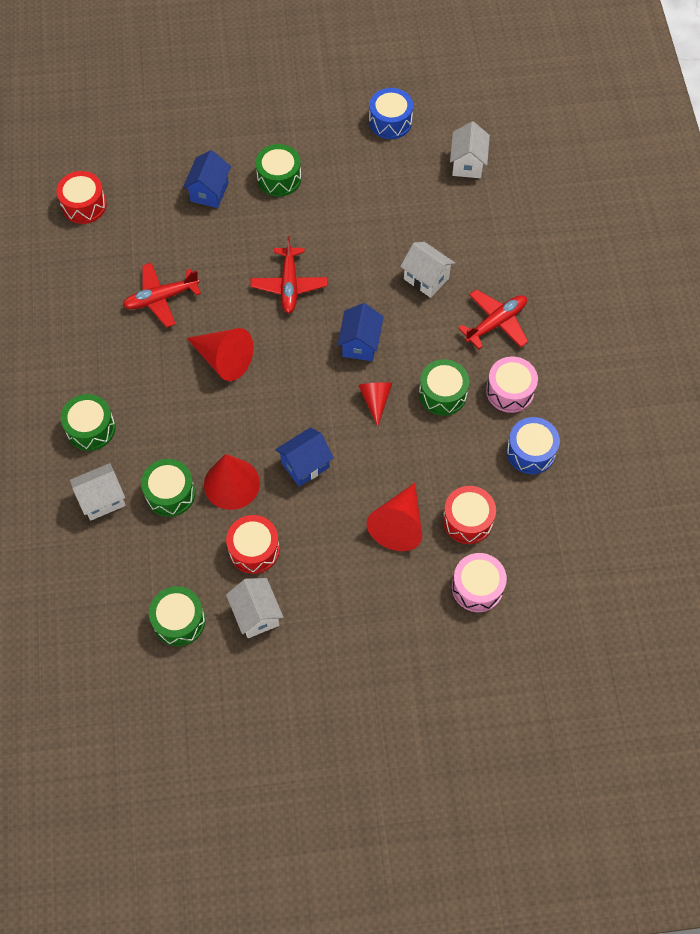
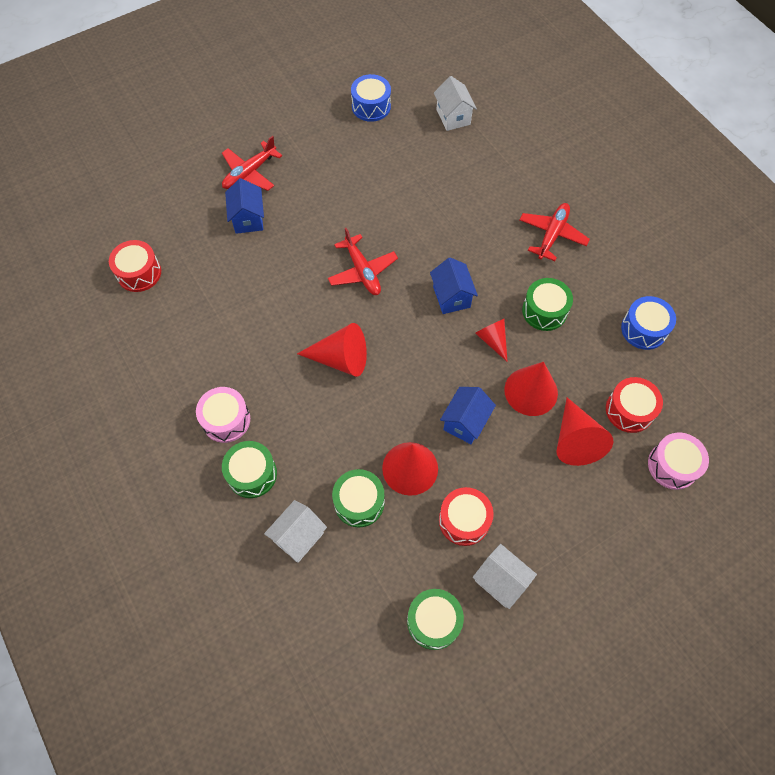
camera: 25 degrees left, 0 degrees up
red plane [123,263,201,328] -> red plane moved to [222,136,282,191]
green drum [256,144,301,197] -> none
white house [400,242,455,298] -> none
pink drum [486,357,538,413] -> pink drum moved to [196,387,250,443]
none -> red cone [504,362,558,416]

